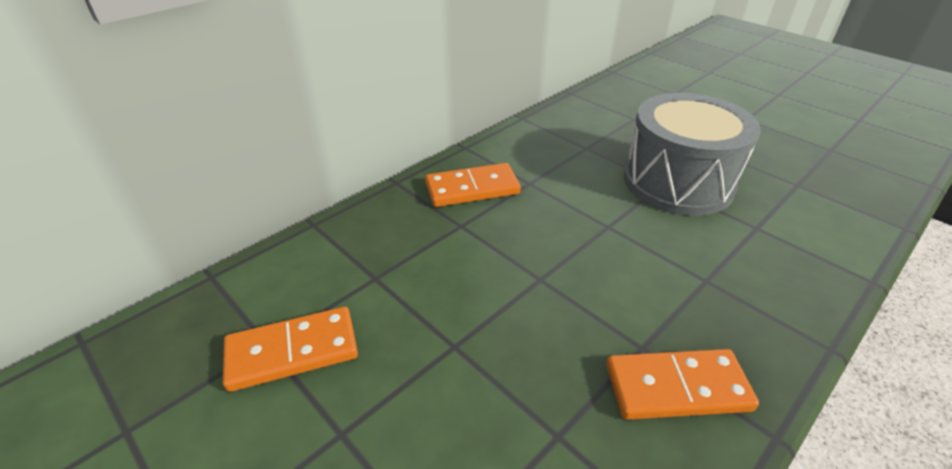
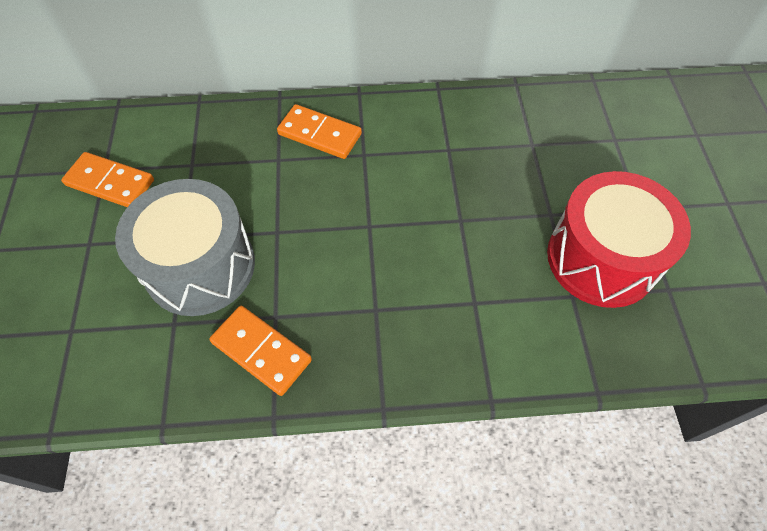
camera: 40 degrees right, 20 degrees up
grey drum [624,93,761,216] -> grey drum moved to [115,179,255,316]
none -> red drum [547,171,691,308]

